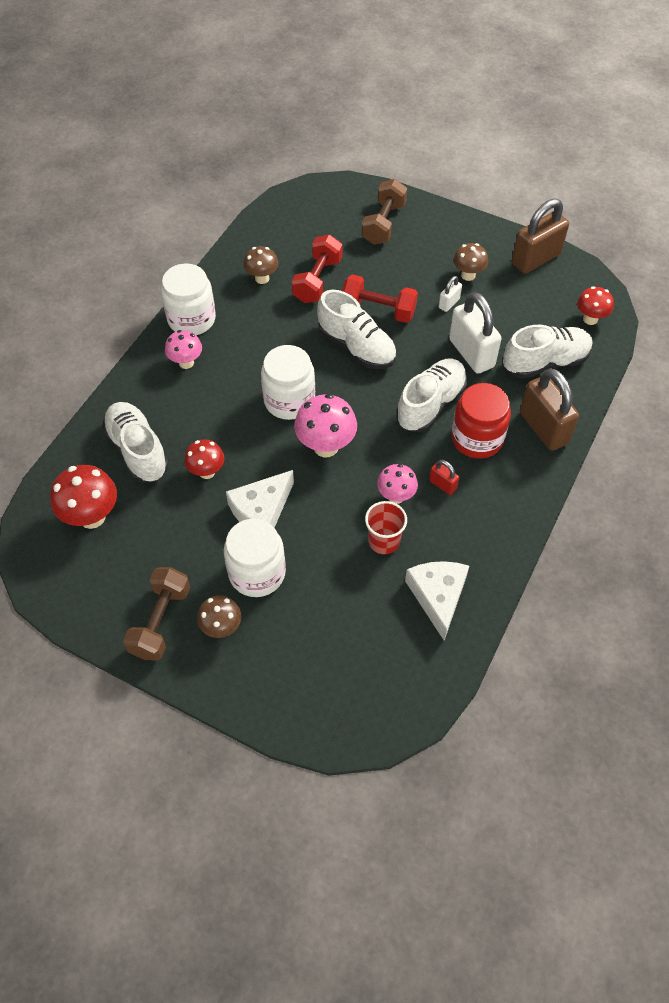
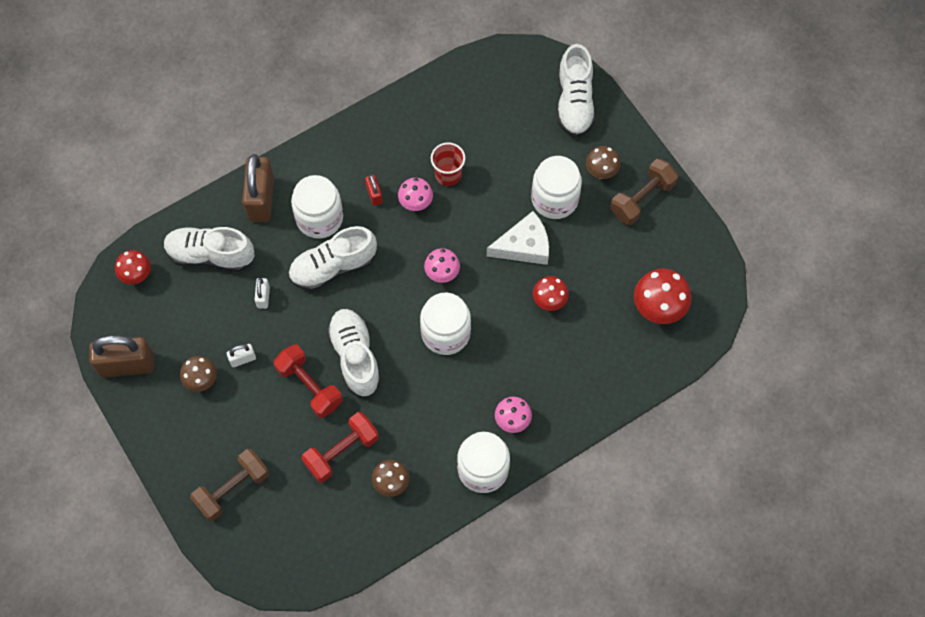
camera: 150 degrees left, 10 degrees up
white shoe [102,402,169,483] -> white shoe moved to [557,44,596,137]
pink mushroom [294,394,357,457] -> pink mushroom [424,248,460,283], size x0.63
white cheese [405,561,469,640] -> none
white padlock [449,292,501,374] -> white padlock [255,278,270,309], size x0.47
red jar [451,383,511,459] -> white jar [291,175,343,239]

